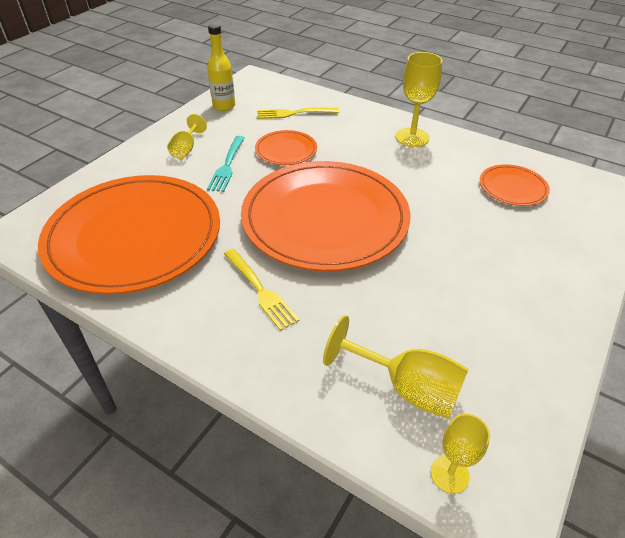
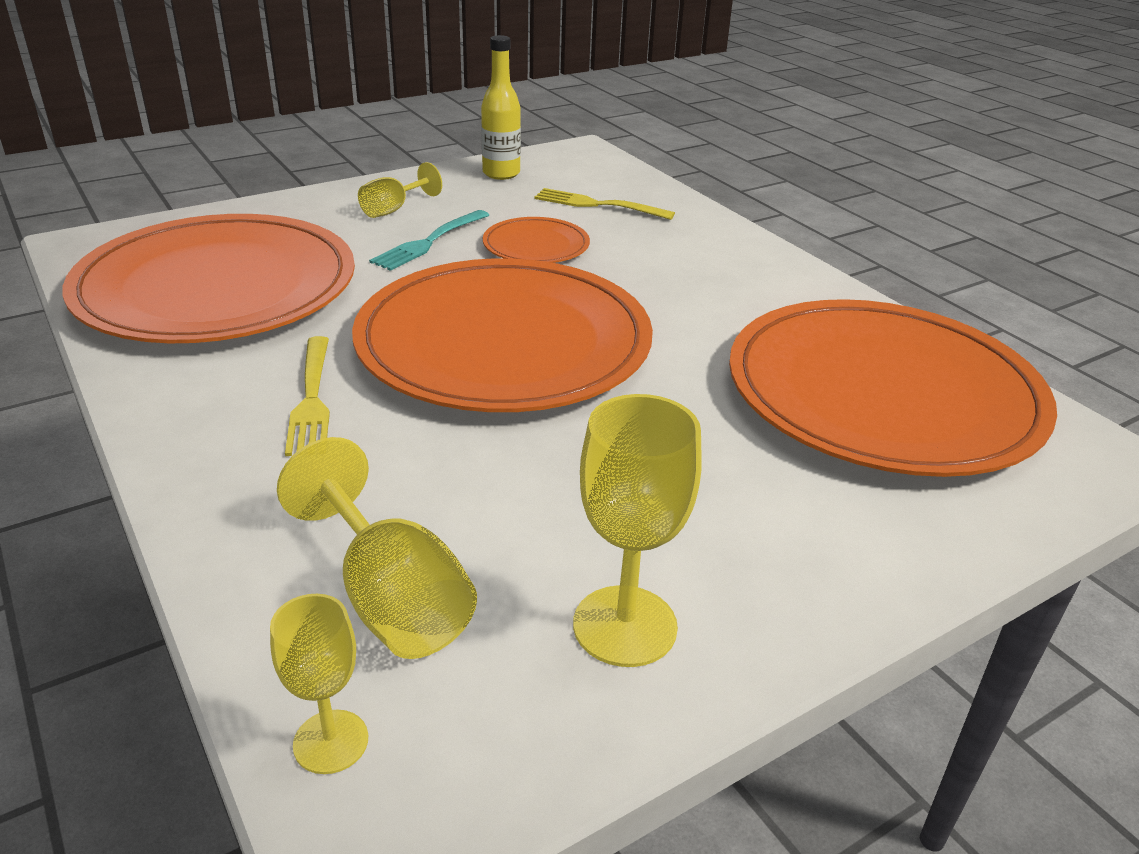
camera: 25 degrees right, 10 degrees down
yellow goblet [395,52,443,147] -> yellow goblet moved to [573,394,702,667]
orange plate [480,164,550,206] -> orange plate [729,299,1057,477], size x2.31

